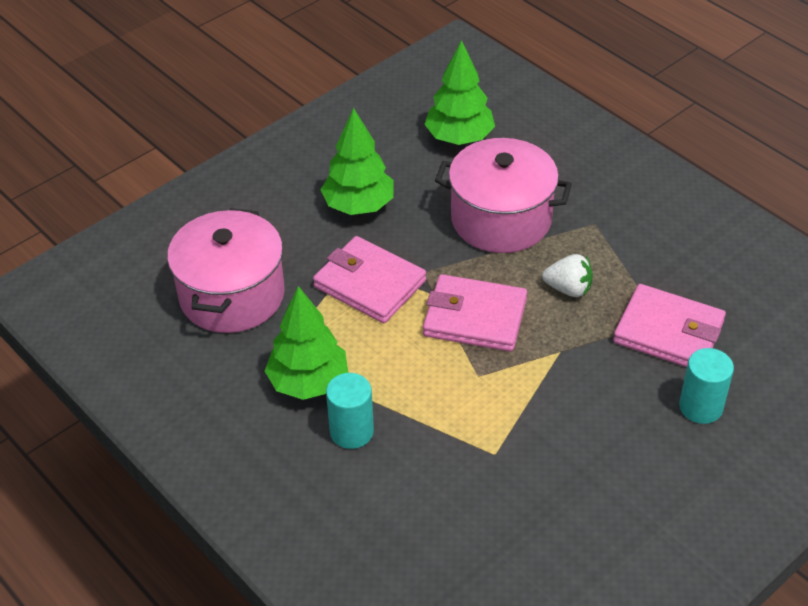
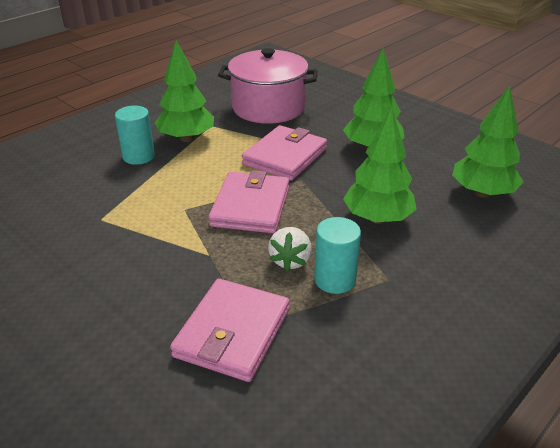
camera: 85 degrees right, 10 degrees down
pink pot [435,138,572,253] -> green tree [343,108,417,224]
turquoise cylinder [679,348,734,424] -> turquoise cylinder moved to [314,217,361,294]

